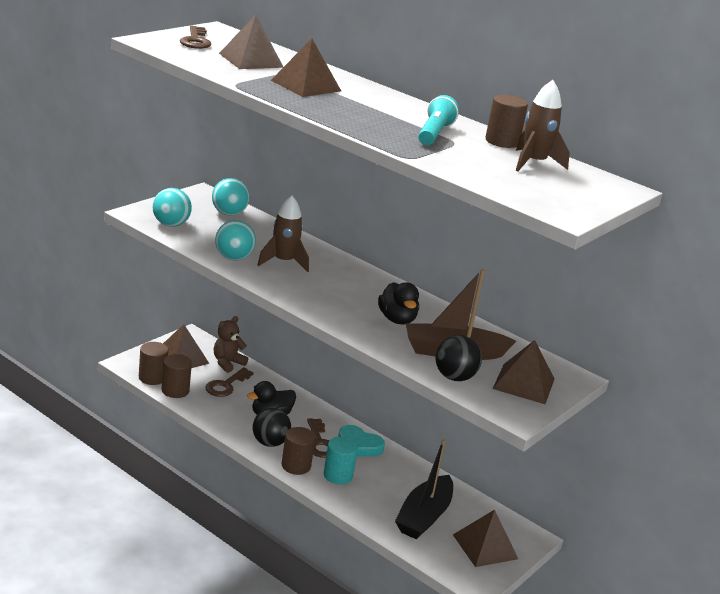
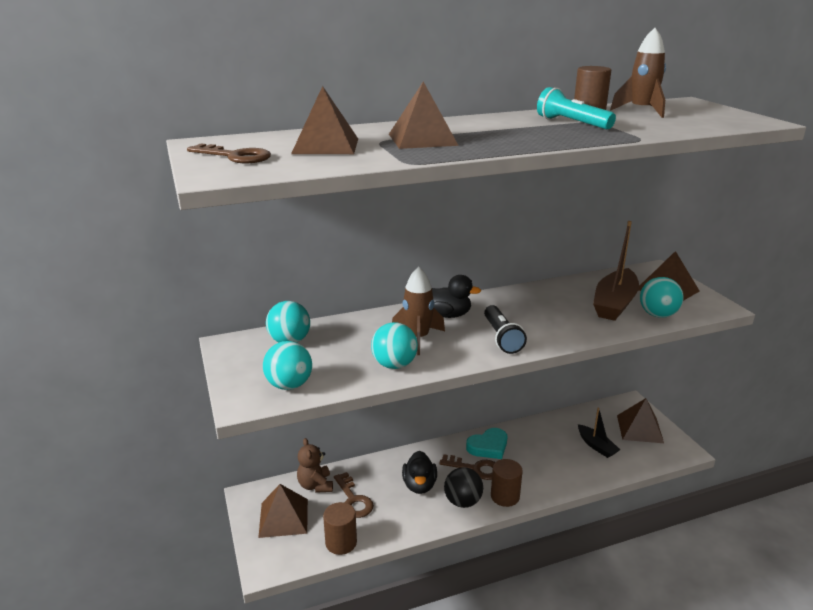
camera: 55 degrees left, 0 degrees up
brown cylinder [139,342,168,385] -> none
turquoise cylinder [324,436,358,484] -> none
black duck [378,282,419,324] -> black duck moved to [432,275,481,318]
black boat [395,439,453,539] -> black boat [578,408,620,458], size x0.58
black ball [436,335,482,381] -> turquoise ball [640,277,683,318]
none -> black flashlight [484,305,527,354]

